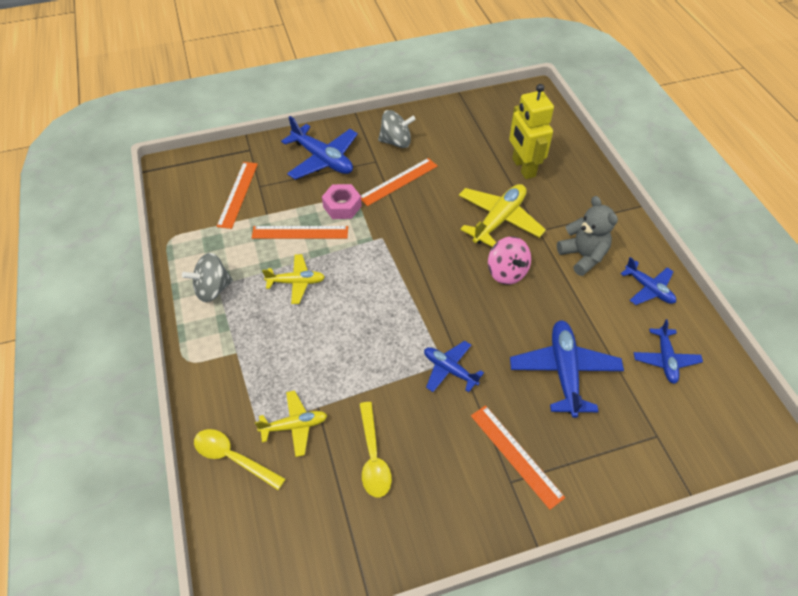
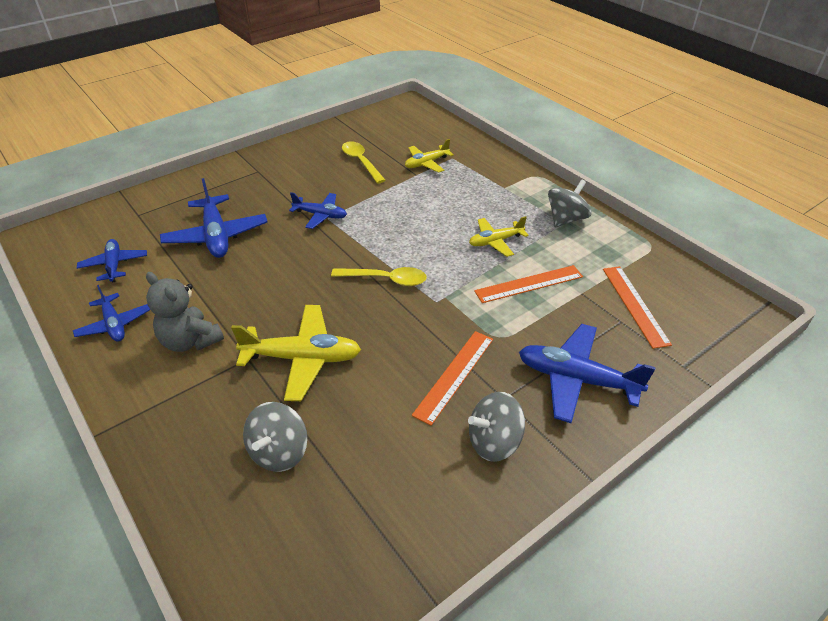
camera: 160 degrees right, 10 degrees down
yellow spoon [194,429,285,490] -> yellow spoon moved to [331,267,427,286]
pink nut [322,184,362,219] -> none
yellow plane [459,184,546,247] -> yellow plane turned 105 degrees counterclockwise [231,305,361,401]
orange ruler [471,405,565,510] -> none
pink spinning top [488,236,531,285] -> none
yellow robot [509,84,554,179] -> grey spinning top [243,402,308,472]
blue plane [621,257,676,305] -> blue plane turned 150 degrees counterclockwise [73,285,150,342]

